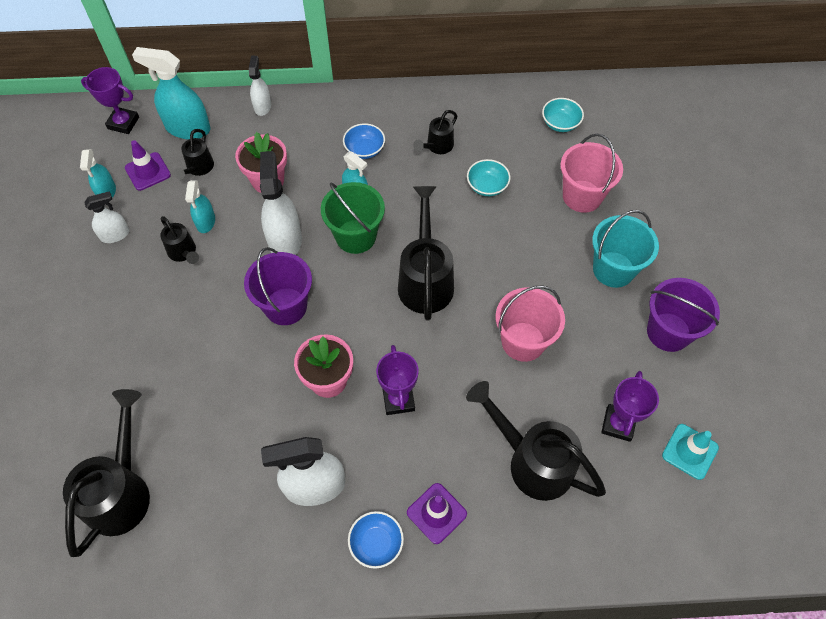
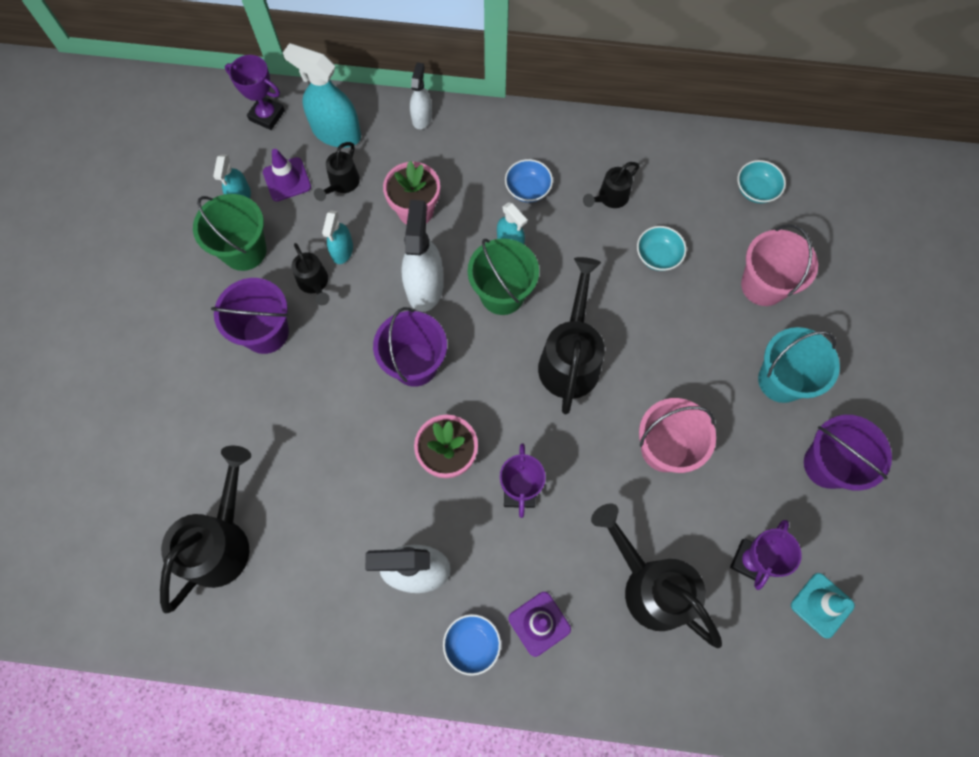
camera: 10 degrees right, 10 degrees up
white spray bottle [84,192,129,243] -> green bucket [193,194,267,271]
none -> purple bucket [211,278,289,354]

